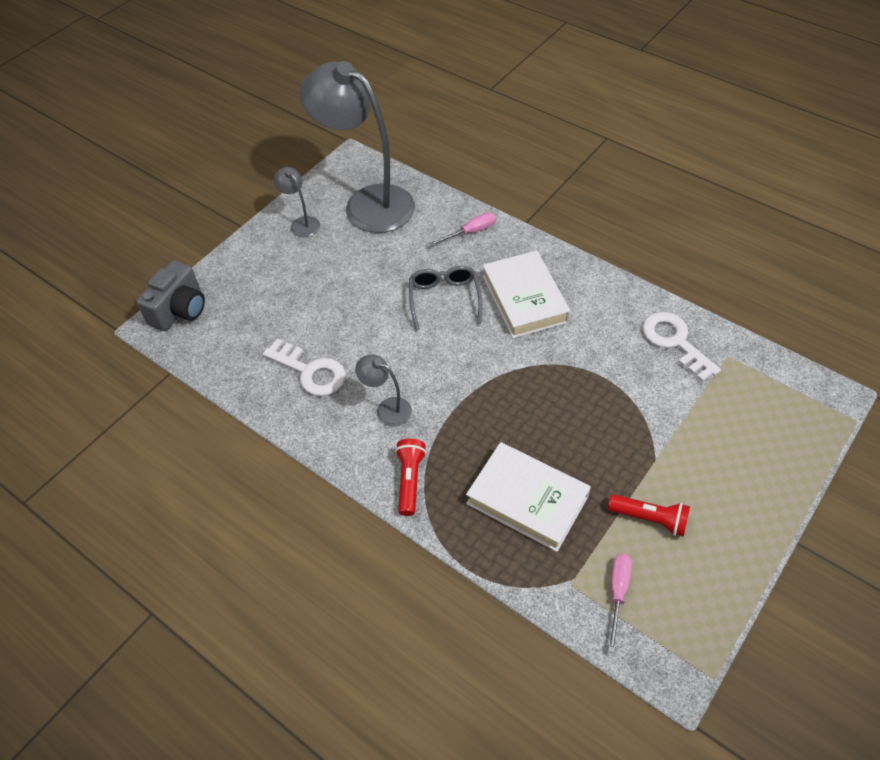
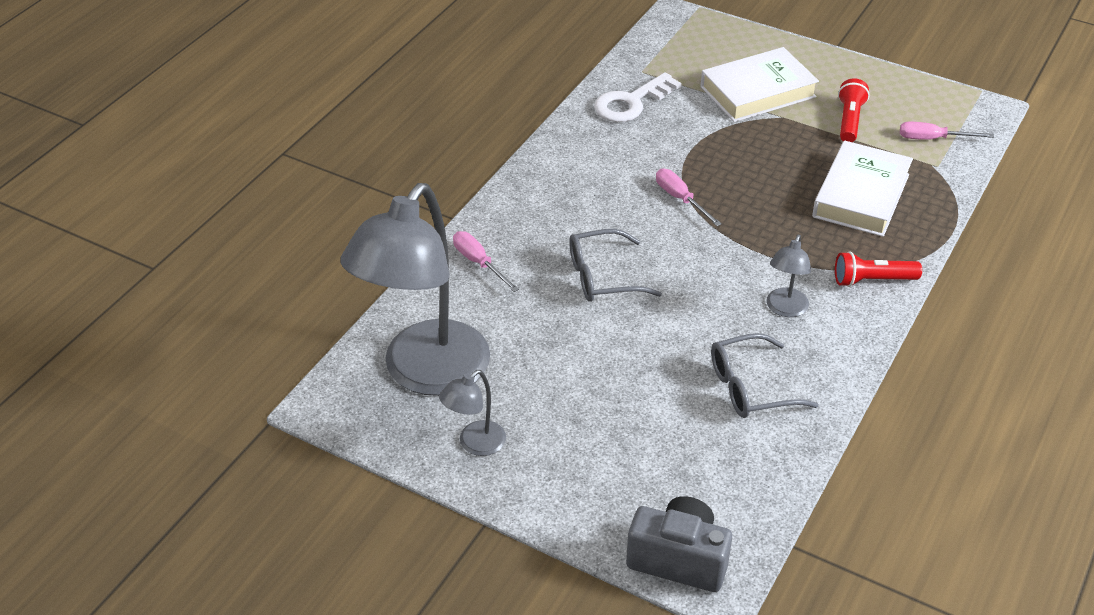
camera: 100 degrees left, 10 degrees down
white key [263,338,346,396] -> grey glasses [711,333,818,418]
white book [483,250,571,338] -> white book moved to [700,47,819,122]
none -> pink screwdriver [656,169,722,226]

